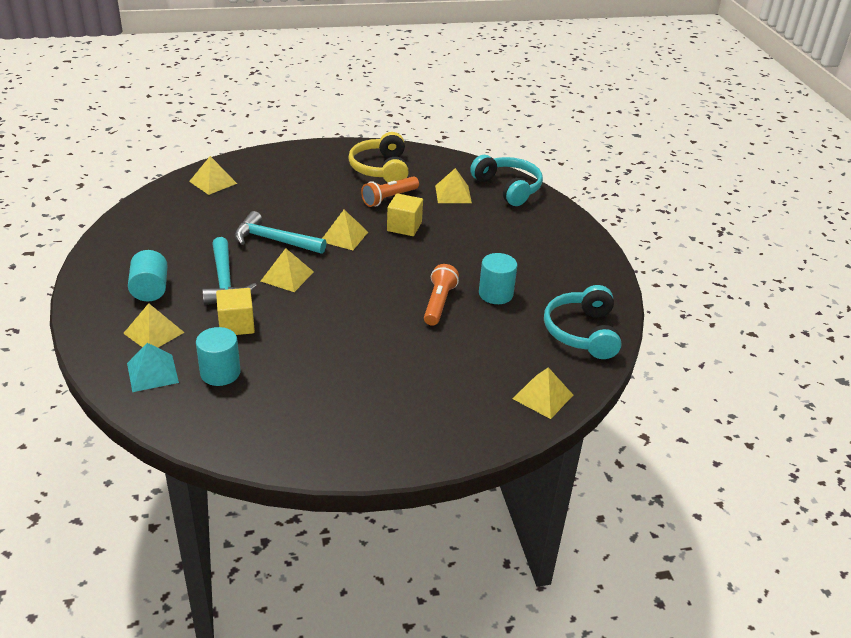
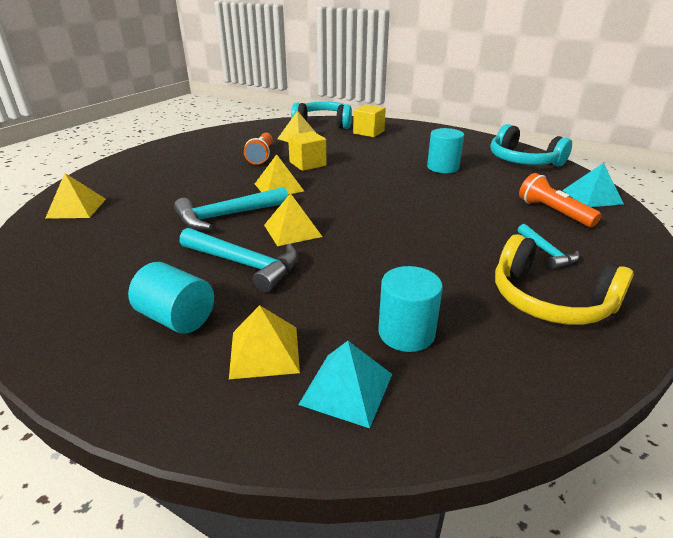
camera: 45 degrees left, 5 degrees down
yellow cube [216,288,255,335] -> yellow cube moved to [353,105,386,137]
yellow headphones [348,132,409,182] -> yellow headphones moved to [495,234,633,325]
orange flashlight [424,264,459,326] -> orange flashlight moved to [519,173,601,227]
yellow pyramid [513,367,573,419] -> turquoise pyramid [562,163,624,207]
none -> turquoise hammer [518,224,580,269]

